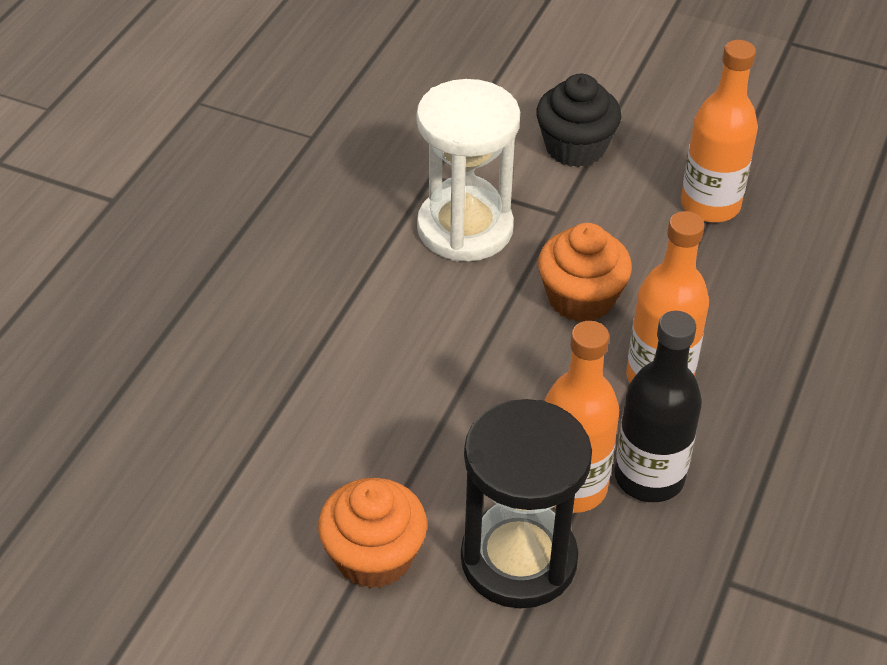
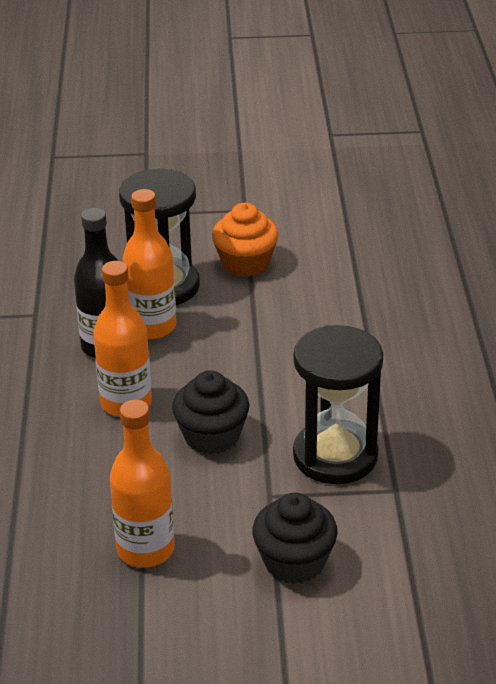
camera: 155 degrees right, 10 degrees down
white hourglass [416,79,520,262] -> black hourglass [293,325,383,484]
orange cupcake [538,223,632,322] -> black cupcake [172,370,249,455]

